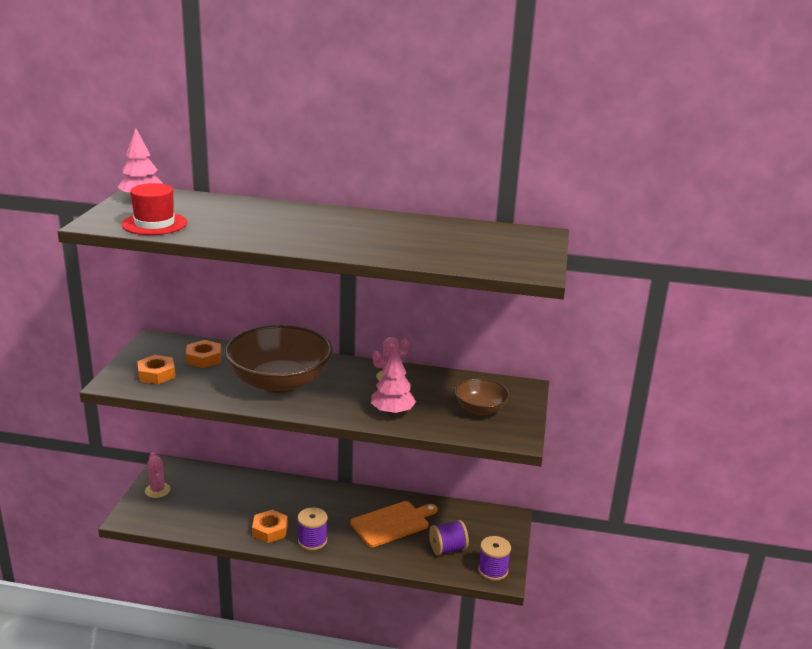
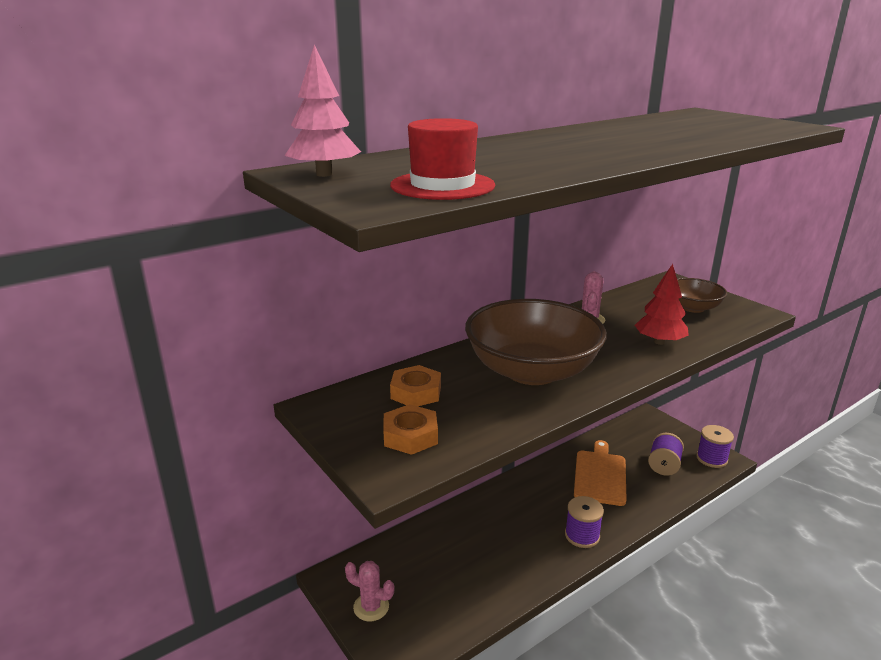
camera: 45 degrees left, 0 degrees up
orange nut [252,510,288,543] -> none
pink tree [371,347,416,415] -> red tree [635,264,689,345]

